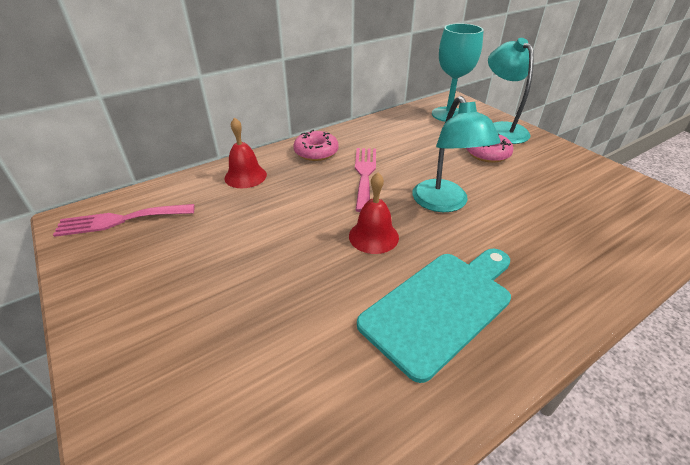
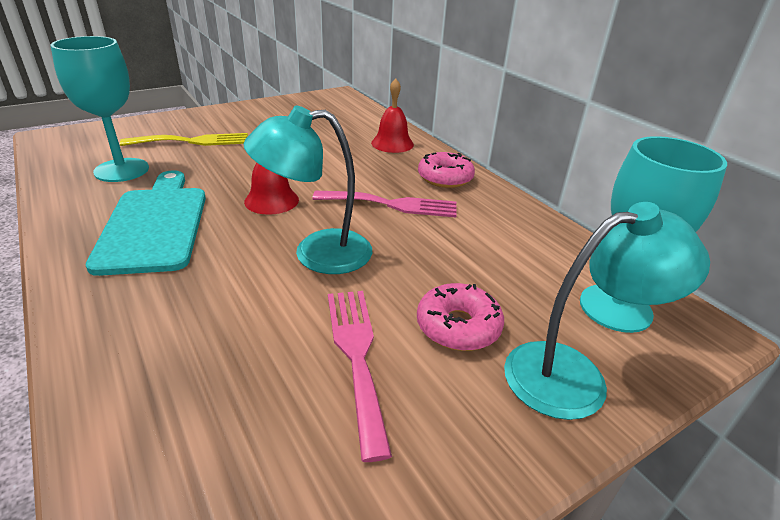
camera: 90 degrees right, 5 degrees down
pink fork [53,204,195,237] -> pink fork moved to [328,291,392,462]
turquoise cutting board [357,249,511,383] -> turquoise cutting board turned 150 degrees counterclockwise [85,170,206,276]
none -> turquoise goblet [50,36,149,182]
none -> yellow fork [120,133,248,146]

